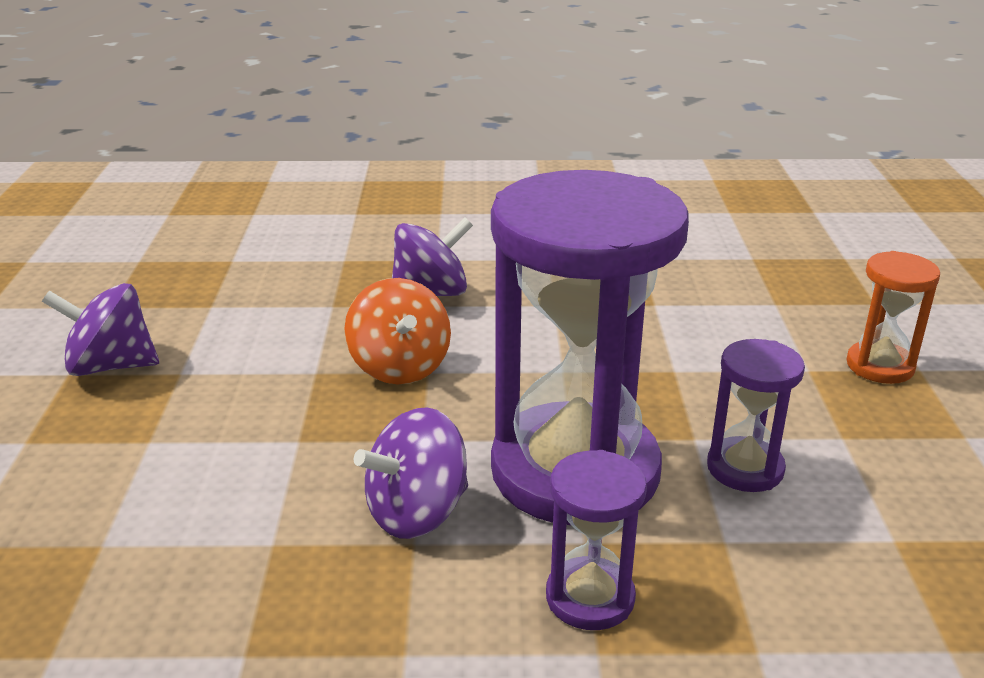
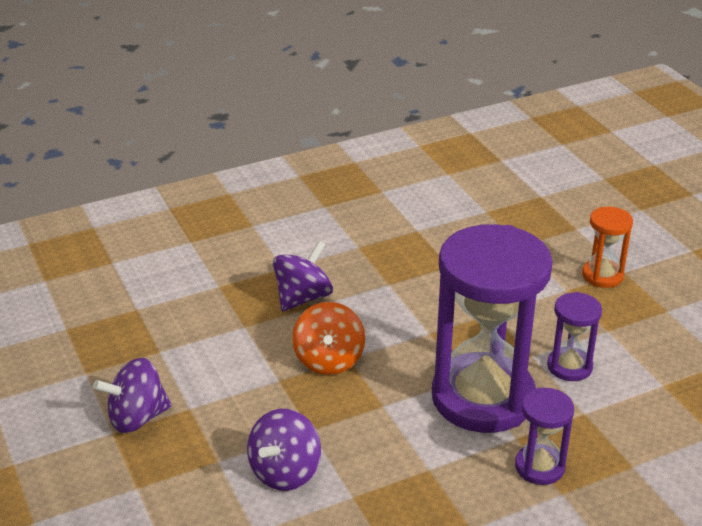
camera: 25 degrees left, 5 degrees up
orange spinning top [344,278,451,384] -> orange spinning top turned 45 degrees clockwise [292,302,365,375]
purple spinning top [354,407,468,539] -> purple spinning top moved to [247,409,321,491]

